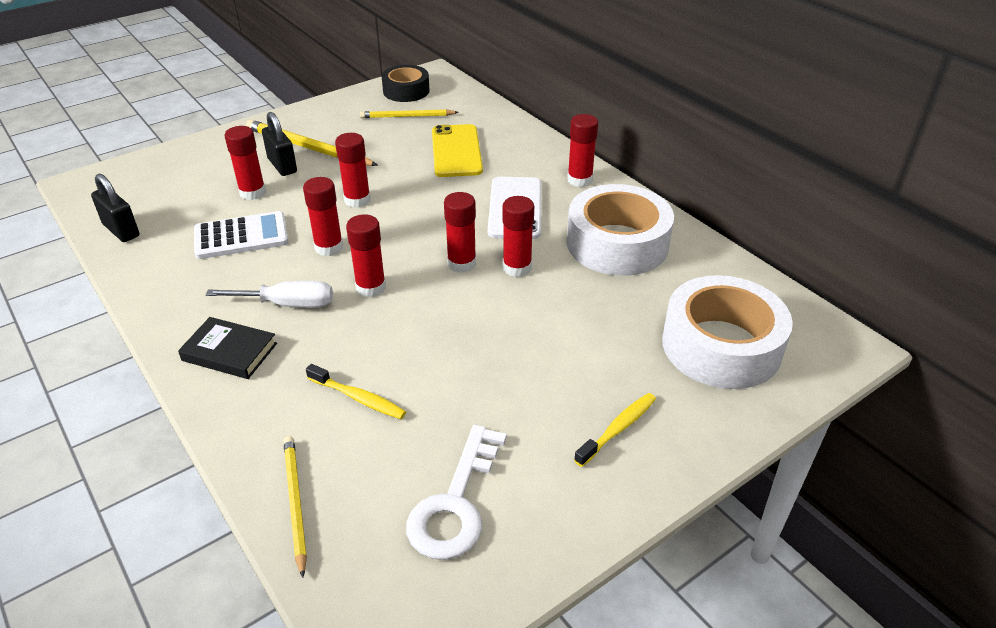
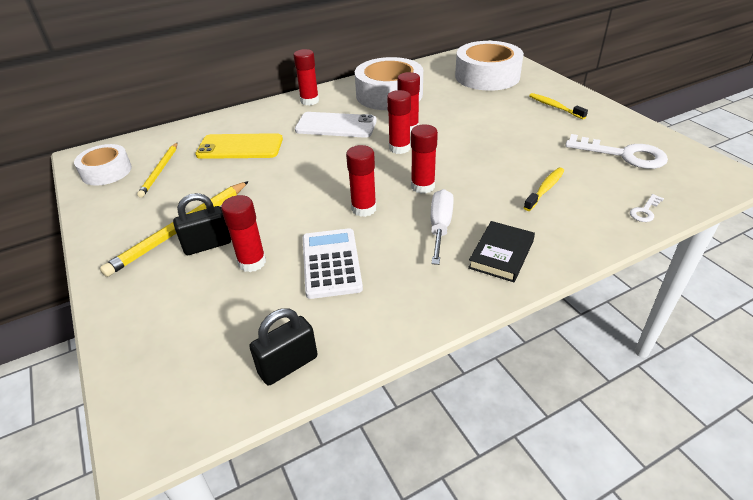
camera: 80 degrees left, 0 degrees up
yellow pencil [283,436,307,578] -> white key [630,194,664,222]
red glue stick [335,133,371,208] -> none
black tape [381,65,430,102] -> white tape [74,144,132,186]

